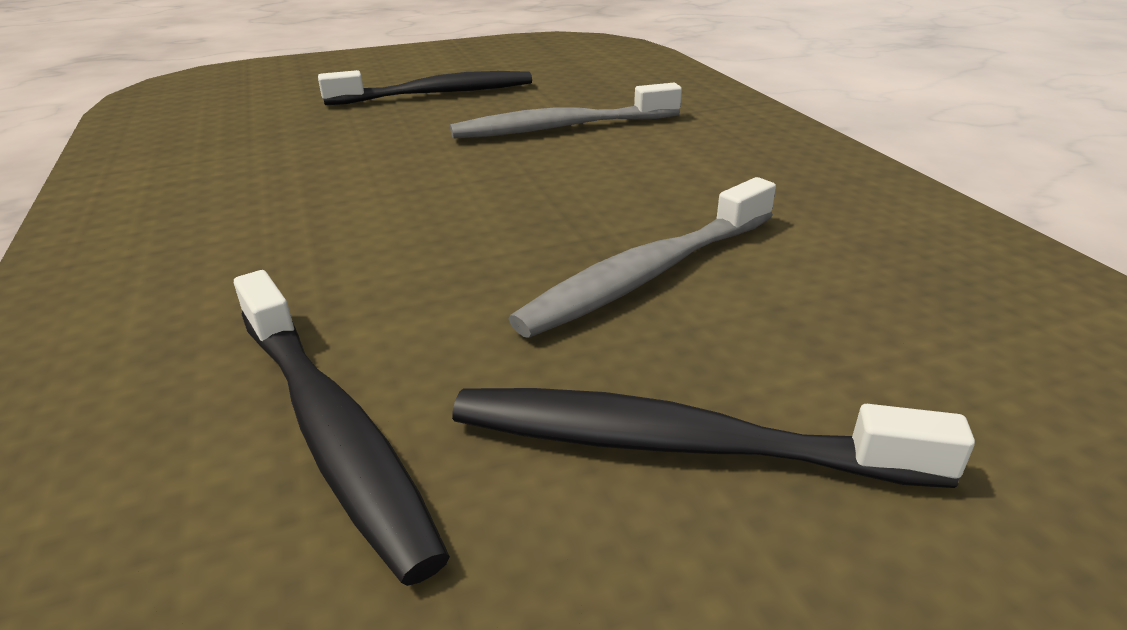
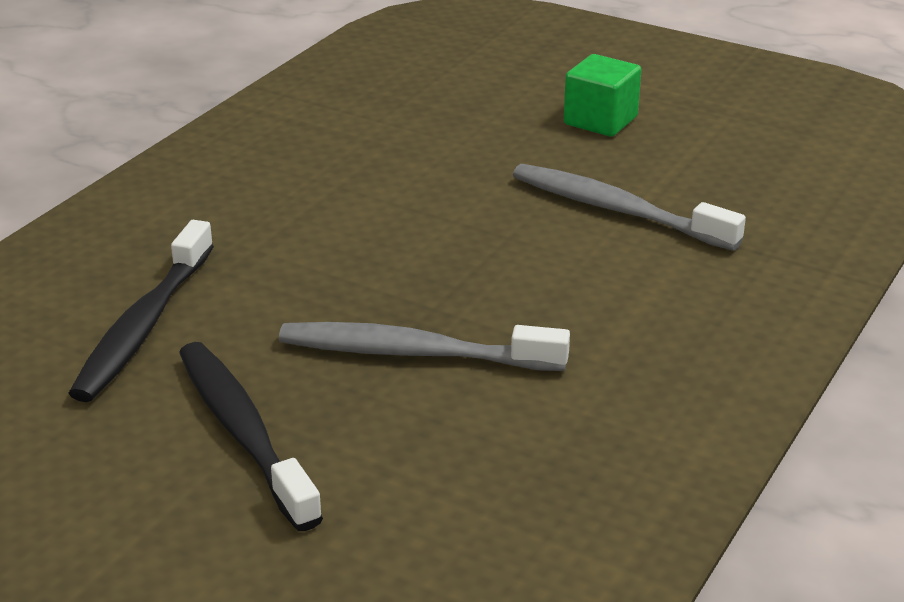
camera: 50 degrees right, 0 degrees up
black toothbrush [318,70,532,105] -> green cube [564,54,641,137]

